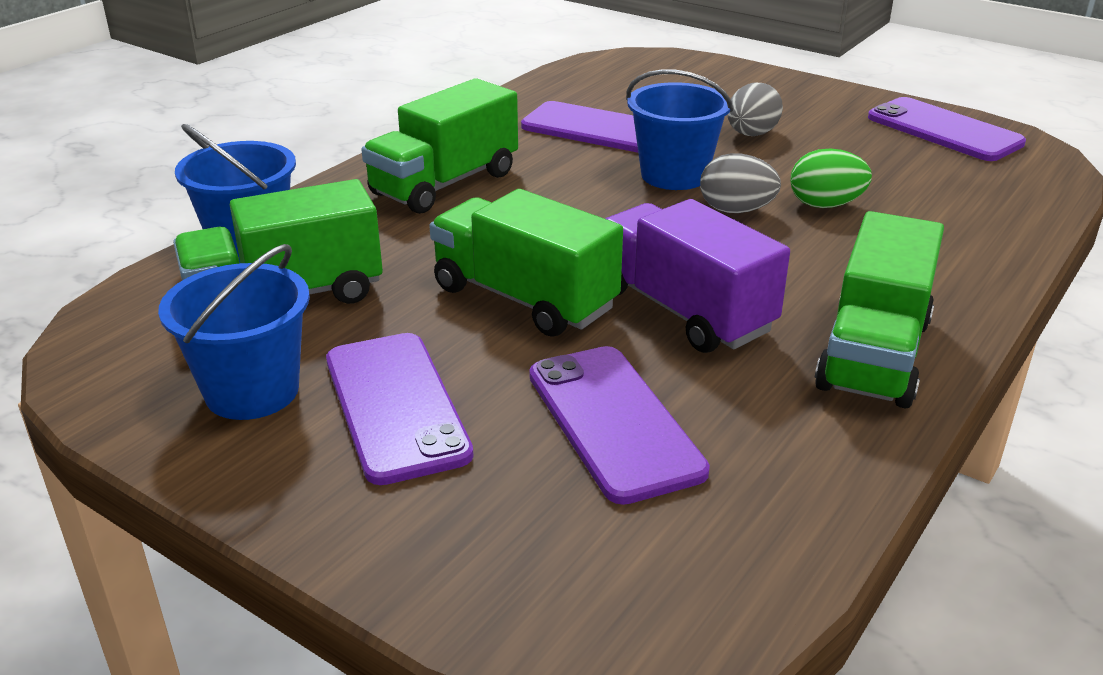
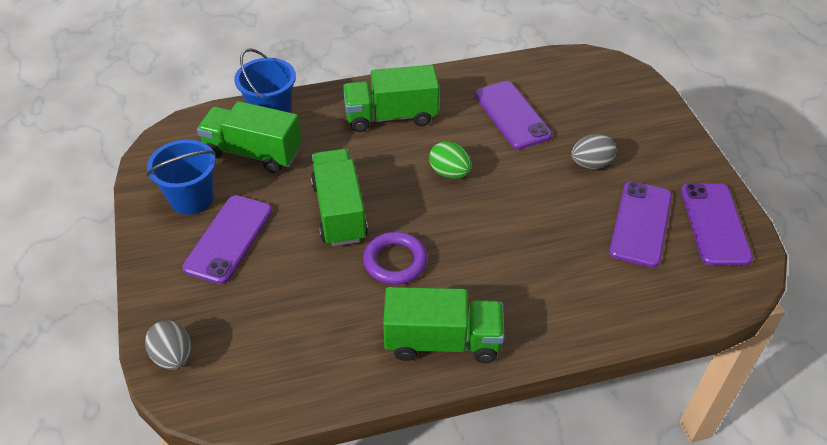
camera: 40 degrees right, 15 degrees up
purple phone [529,346,710,505] -> purple phone moved to [609,181,672,267]
purple truck [606,199,790,353] -> purple ring [363,232,428,285]
blue bucket [626,69,733,190] -> none
grey egg [700,153,781,213] -> grey egg moved to [145,320,191,370]
green egg [790,148,872,208] -> green egg moved to [429,141,472,179]
green truck [815,211,944,408] -> green truck turned 150 degrees counterclockwise [383,287,504,363]

